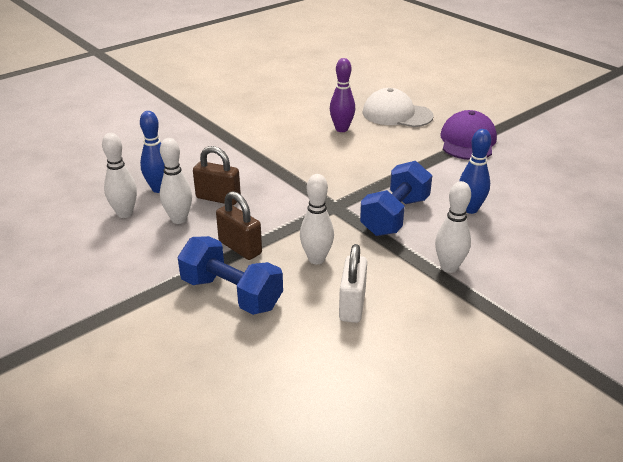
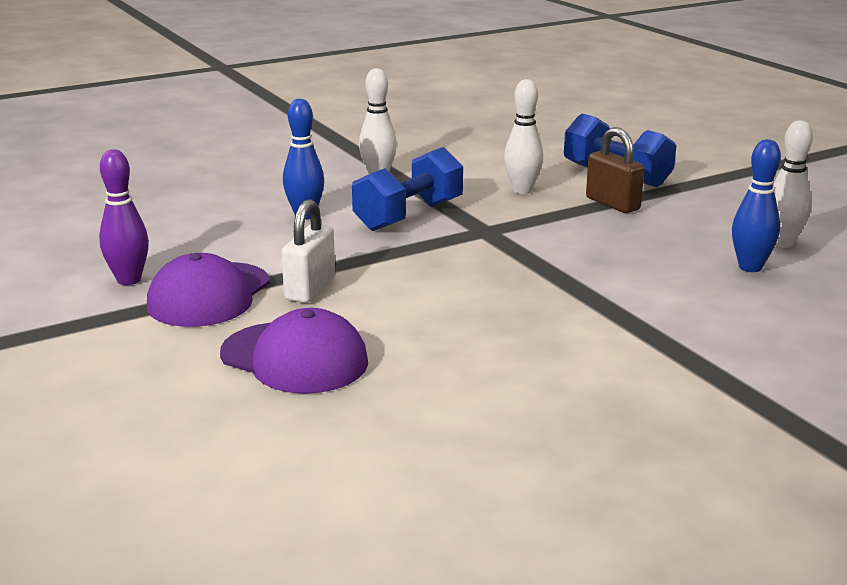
camera: 170 degrees left, 10 degrees down
white bowling pin [160,138,192,224] -> none
brown padlock [193,146,241,205] -> none
purple bowling pin [330,58,355,132] -> purple bowling pin moved to [99,149,149,285]
white padlock [339,244,367,323] -> white padlock moved to [281,199,335,303]
white cap [363,88,434,127] -> purple cap [220,308,368,394]

